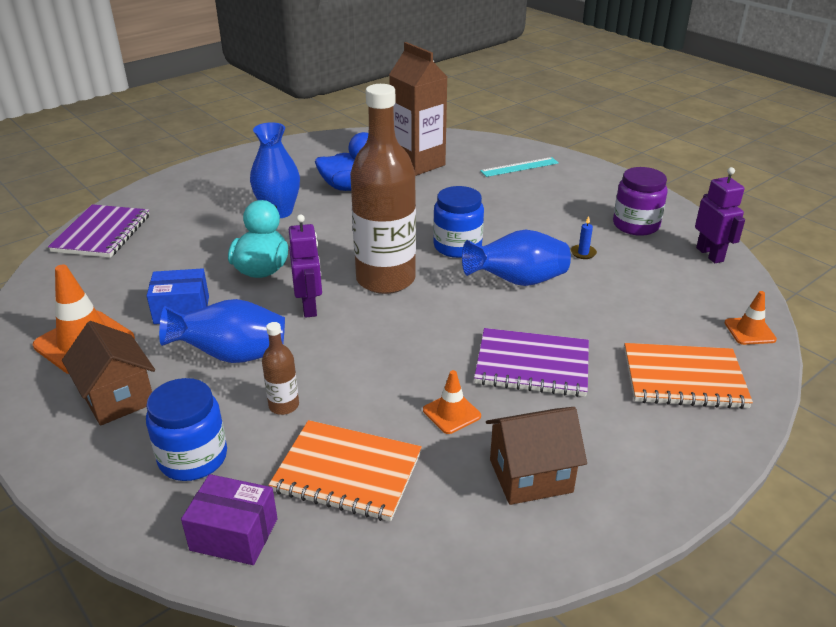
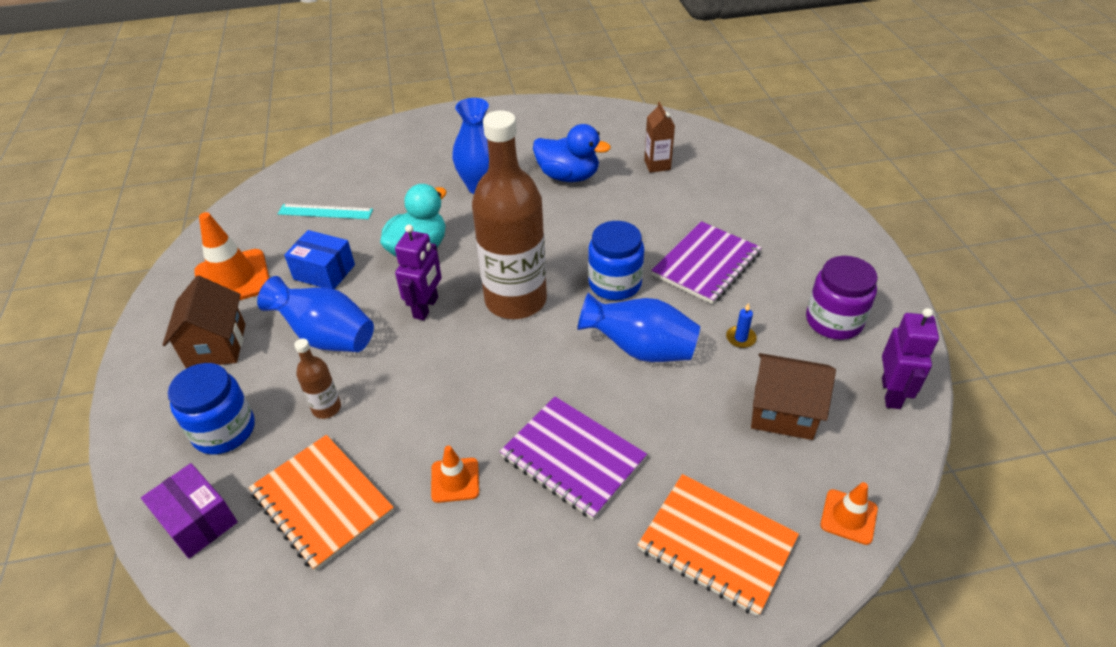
camera: 30 degrees right, 10 degrees up
purple notebook [48,204,149,258] -> purple notebook moved to [651,221,762,304]
brown carton [389,42,447,176] -> brown carton [644,102,675,173], size x0.50
turquoise ruler [480,157,559,177] -> turquoise ruler moved to [278,204,373,219]
brown house [486,407,587,505] -> brown house moved to [751,353,836,440]

